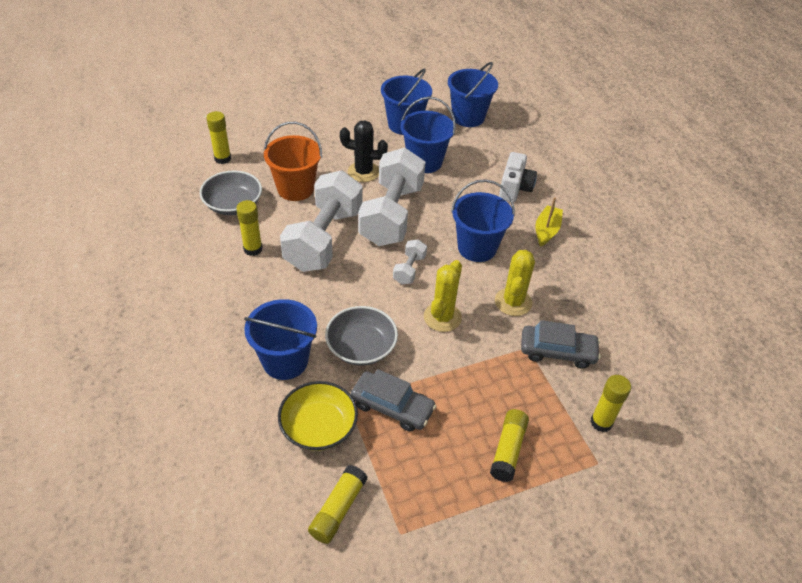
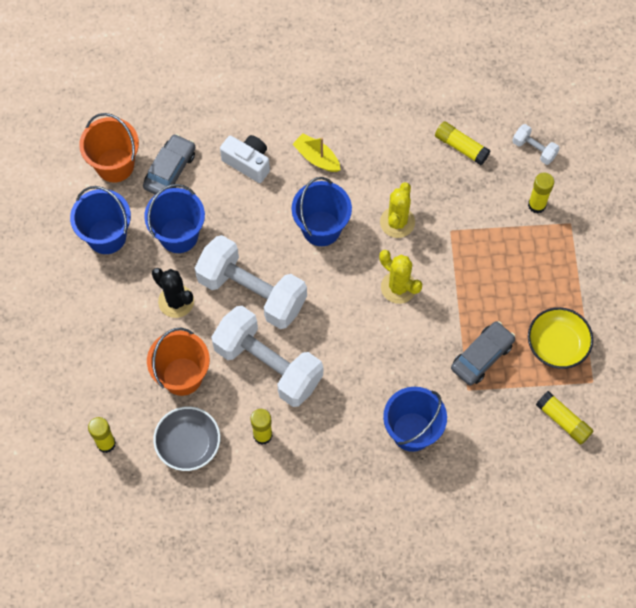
camera: 70 degrees left, 20 degrees up
yellow bowl [278,381,358,451] -> yellow bowl moved to [528,307,593,369]
grey bowl [325,306,398,366] -> none
black cactus [340,120,388,182] -> black cactus turned 75 degrees counterclockwise [152,268,194,318]
white dumbbell [393,239,427,285] -> white dumbbell moved to [512,124,560,165]
blue bucket [448,62,498,127] -> orange bucket [79,113,139,183]
yellow glue stick [490,409,529,482] -> yellow glue stick moved to [435,121,491,165]
yellow cactus [495,250,535,316] -> yellow cactus turned 75 degrees clockwise [380,182,415,238]
grey car [521,320,601,369] -> grey car moved to [143,134,195,195]

